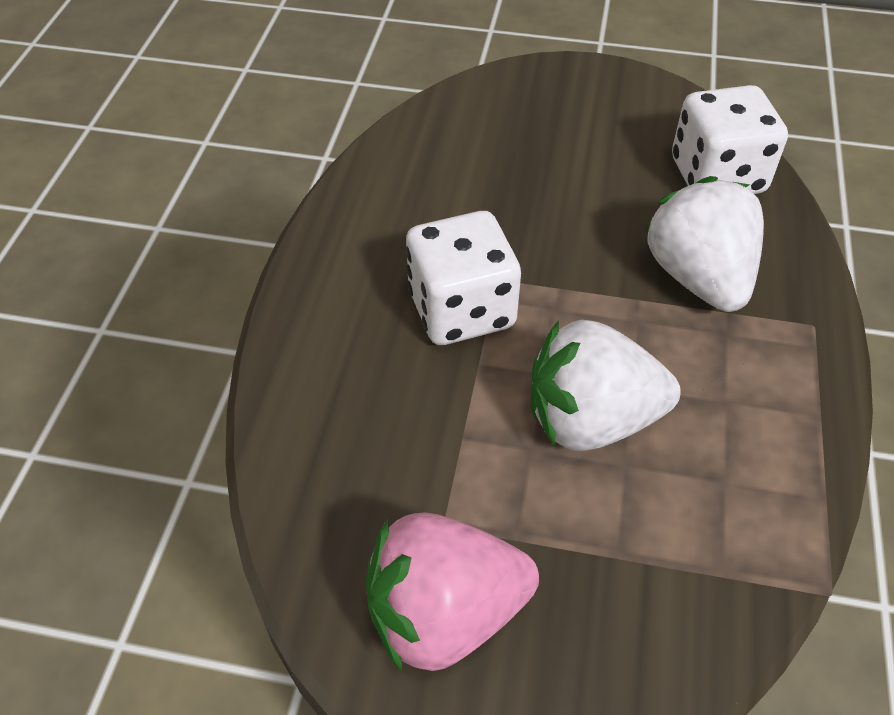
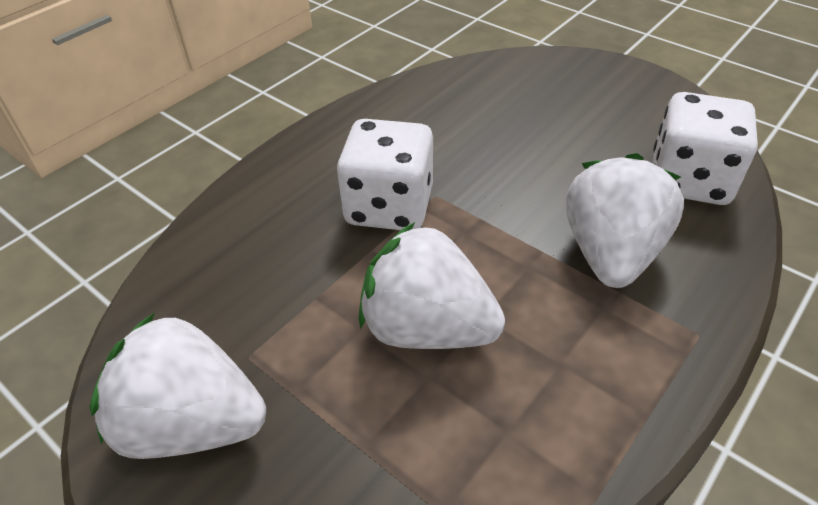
camera: 30 degrees right, 5 degrees down
pink strawberry [366,512,539,673] -> white strawberry [90,313,266,459]

